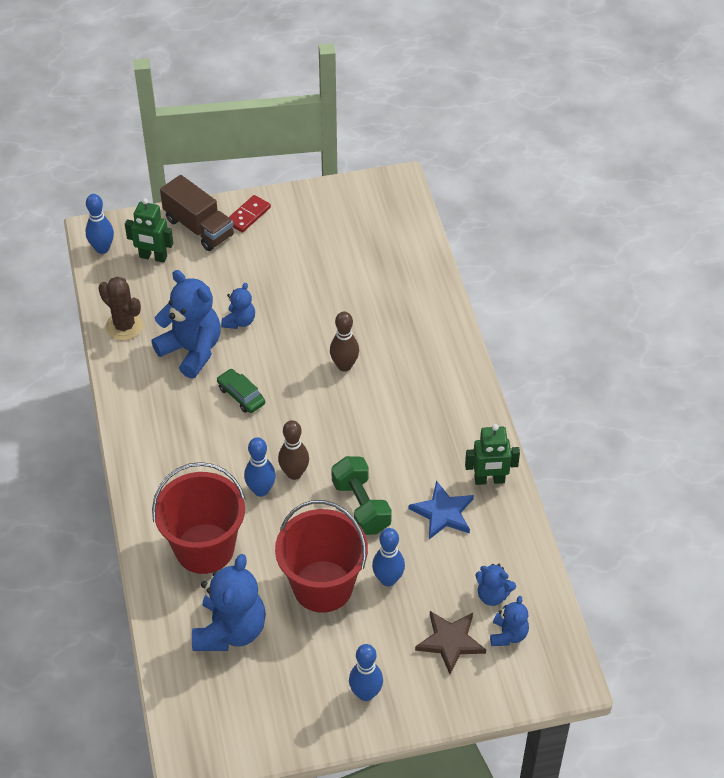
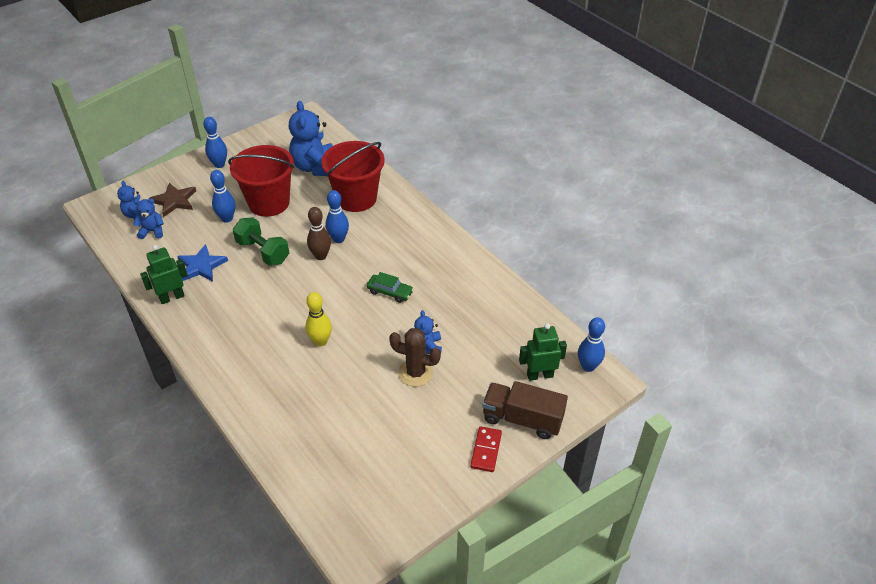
camera: 155 degrees right, 5 degrees down
brown cactus [98,277,144,341] -> brown cactus moved to [389,328,441,387]
blue teddy bear [151,270,221,378] -> none
brown bowling pin [330,312,359,371] -> yellow bowling pin [305,292,332,346]

